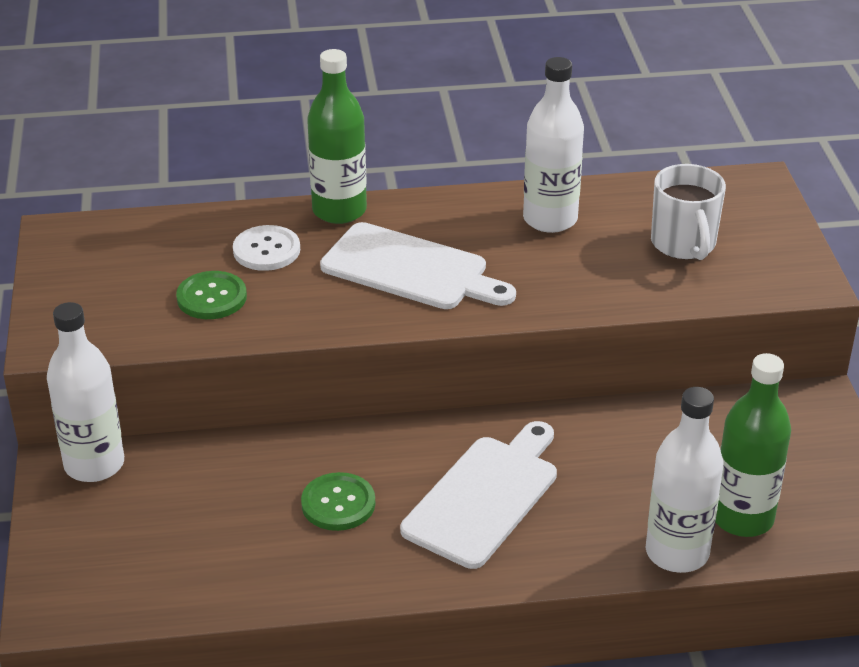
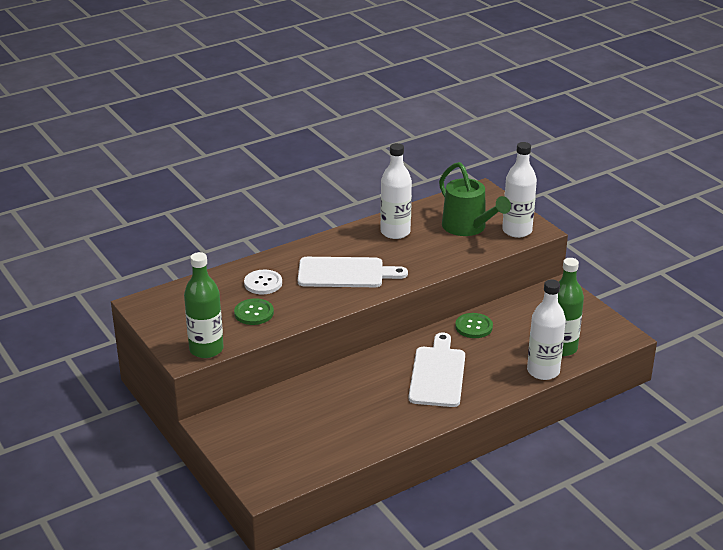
camera: 25 degrees left, 5 degrees down
white bottle [47,302,124,482] -> white bottle moved to [502,142,537,238]
green button [301,472,375,531] -> green button moved to [455,313,493,338]
green bottle [307,49,367,224] -> green bottle moved to [184,252,224,358]
white mug [651,164,726,260] -> green watering can [439,162,511,236]

